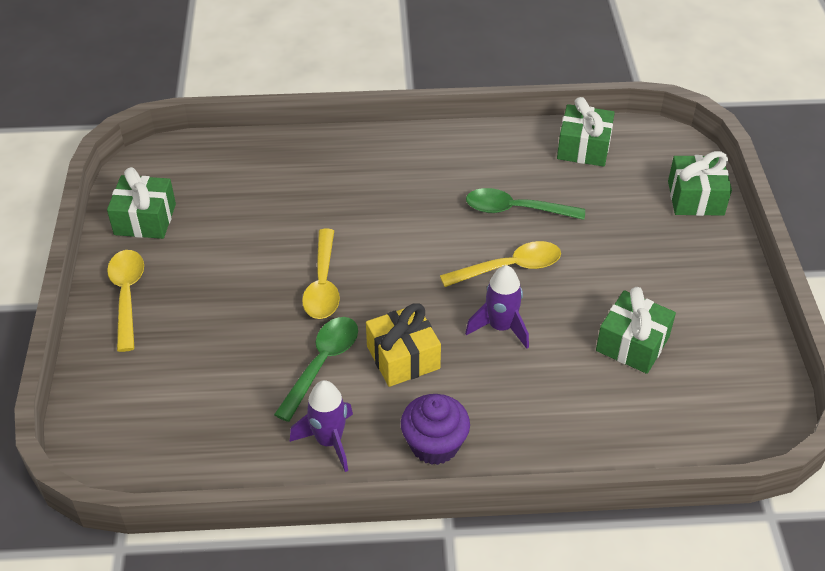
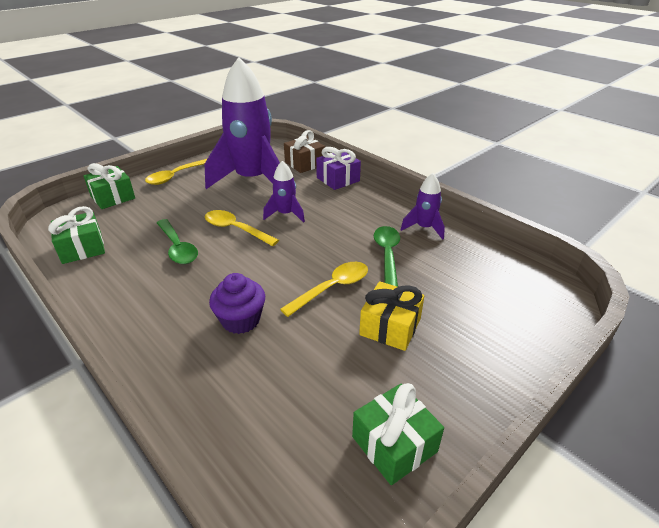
camera: 130 degrees left, 10 degrees down
yellow spoon [107,250,144,352] -> yellow spoon moved to [145,159,207,185]
green spoon [274,317,358,422] -> green spoon turned 105 degrees clockwise [374,226,400,287]
yellow gift [366,303,441,387] -> yellow gift moved to [359,281,424,351]
purple cupcake [401,394,470,465] -> purple cupcake moved to [209,273,265,334]
green gift [596,287,676,374] -> purple rocket [205,57,280,189]
none -> brown gift [284,130,325,173]
none -> purple gift [316,147,361,190]

